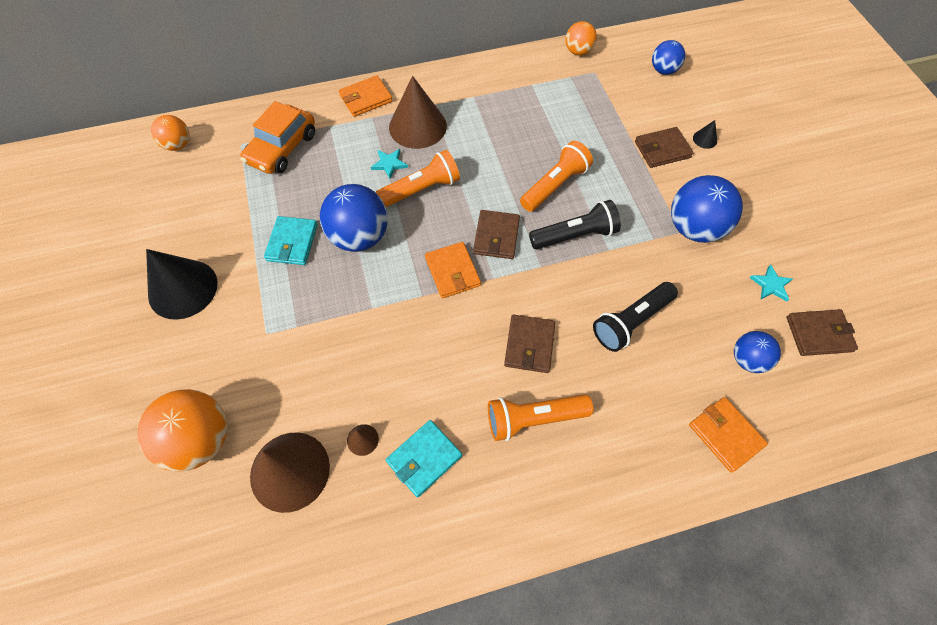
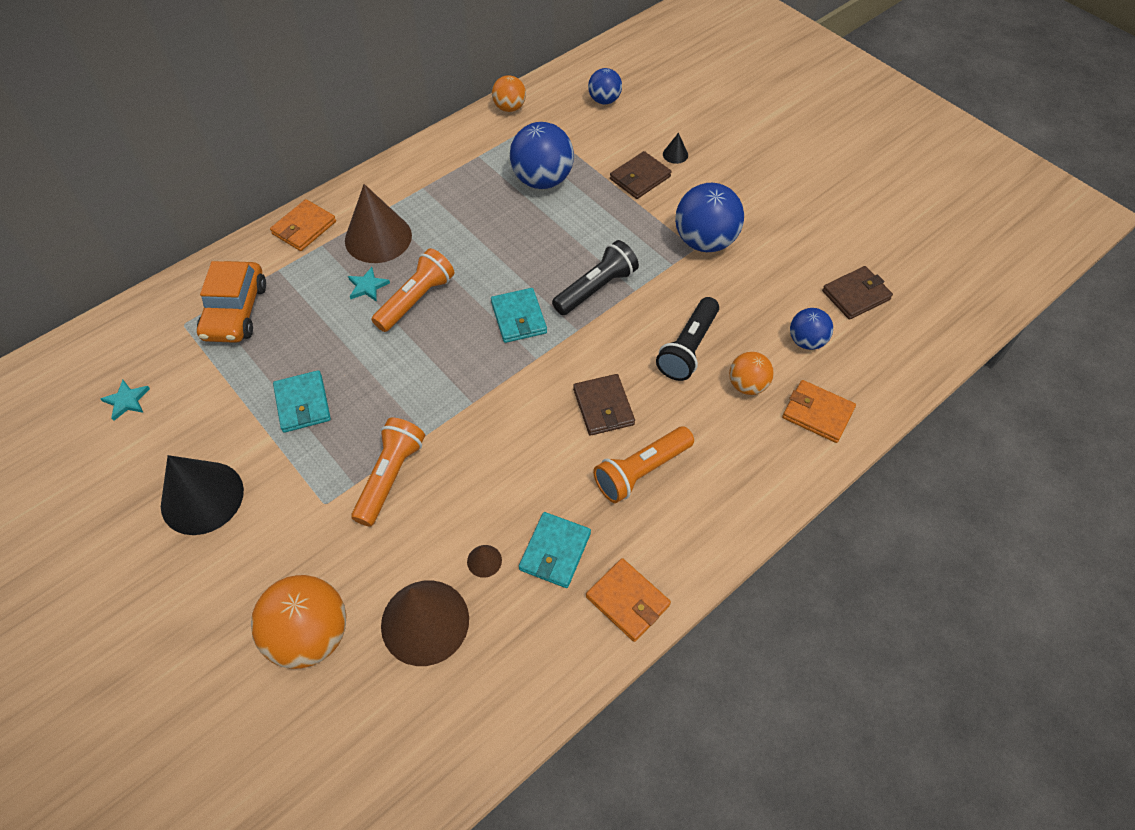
camera: 25 degrees left, 5 degrees down
orange ball [151,115,190,151] -> orange ball moved to [729,352,774,395]
blue ball [320,184,388,252] -> blue ball moved to [509,122,574,189]
orange wallet [425,242,481,298] -> orange wallet moved to [586,558,671,642]
brown wallet [473,210,520,259] -> turquoise wallet [491,288,547,343]
orange flashlight [520,141,593,212] -> orange flashlight moved to [351,418,425,527]
turquoise star [750,264,793,302] -> turquoise star moved to [101,380,150,421]

